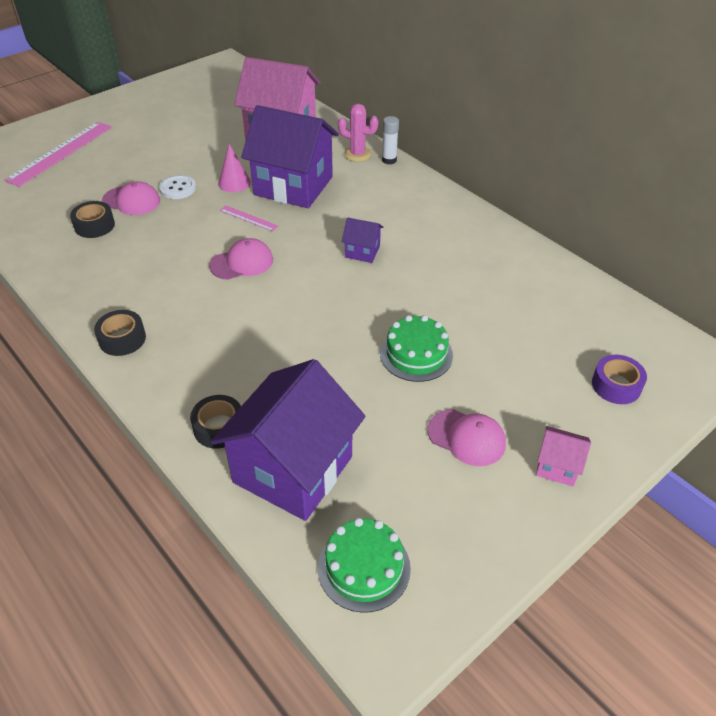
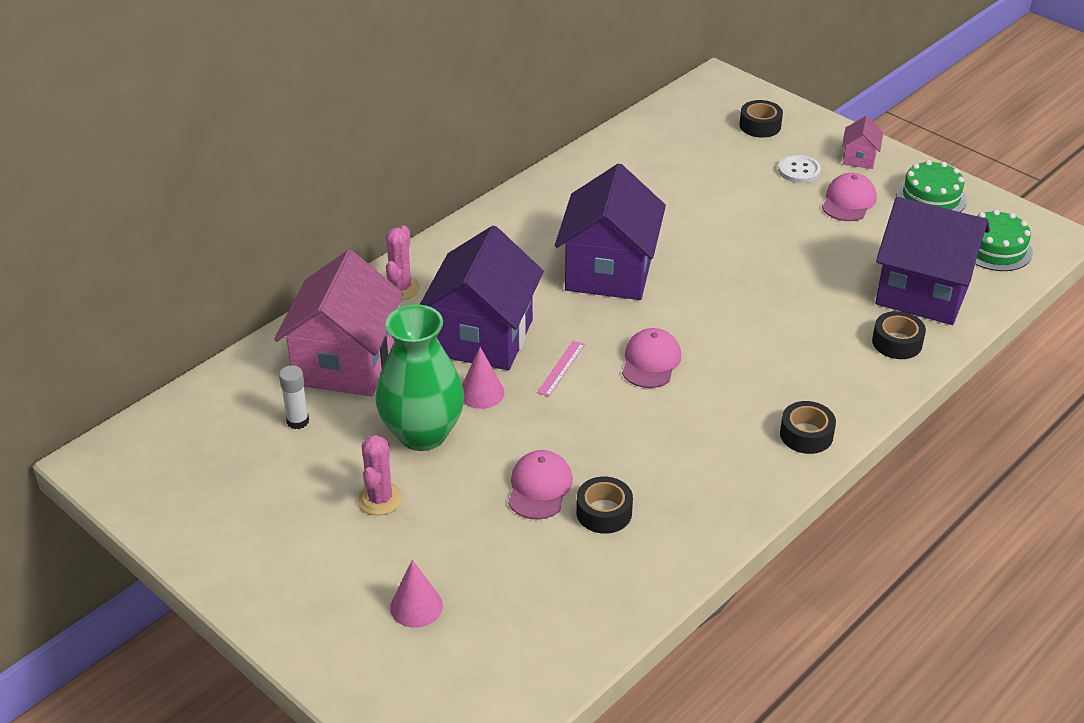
camera: 95 degrees left, 5 degrees down
pink ruler [4,122,112,187] -> pink cone [390,560,443,628]
white button [159,175,196,199] -> white button moved to [778,155,821,183]
pink cap [209,238,273,280] -> pink cap turned 45 degrees clockwise [622,328,681,388]
purple house [342,218,383,263] -> purple house [555,163,666,300], size x2.32
green cake [380,315,453,382] -> green cake moved to [896,160,967,212]
white glue stick [382,116,399,164] -> white glue stick moved to [279,365,309,429]
purple tape [592,355,647,404] -> black tape [739,100,783,138]
none -> pink cactus [358,435,403,515]
none -> green vase [375,304,464,451]

